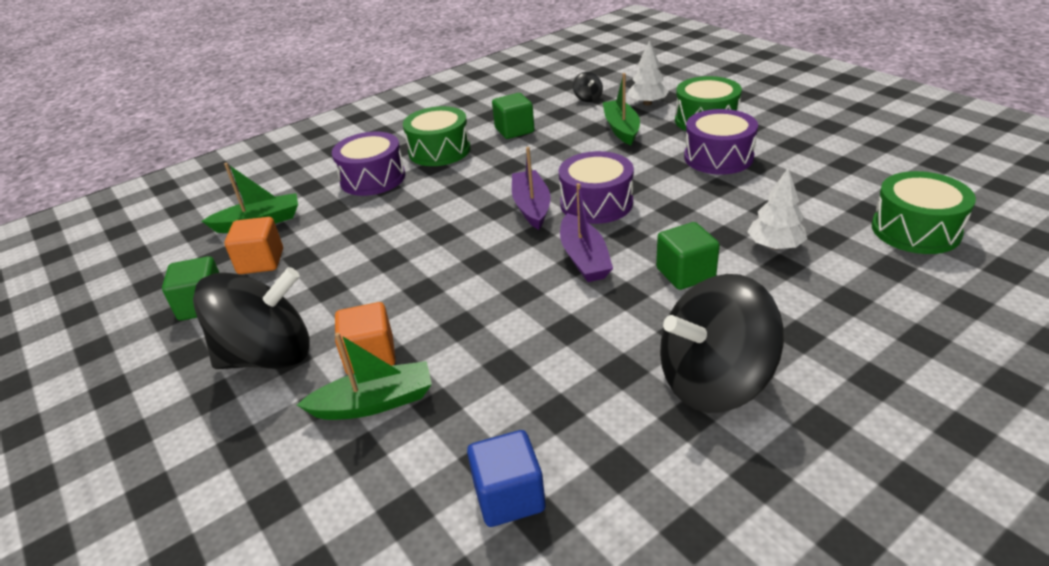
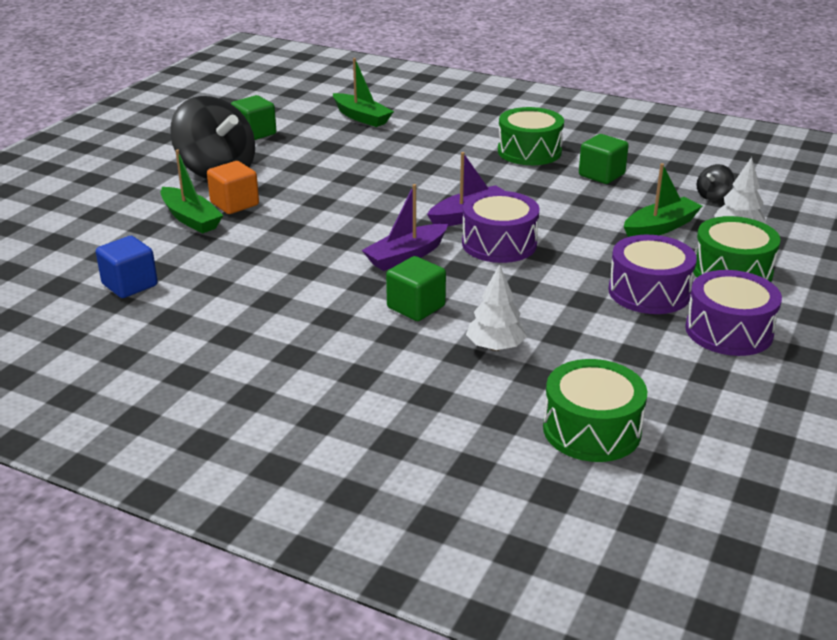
camera: 60 degrees right, 5 degrees down
orange cube [224,217,283,274] -> none
purple drum [332,132,406,196] -> purple drum moved to [685,270,782,356]
black spinning top [660,274,784,413] -> none

